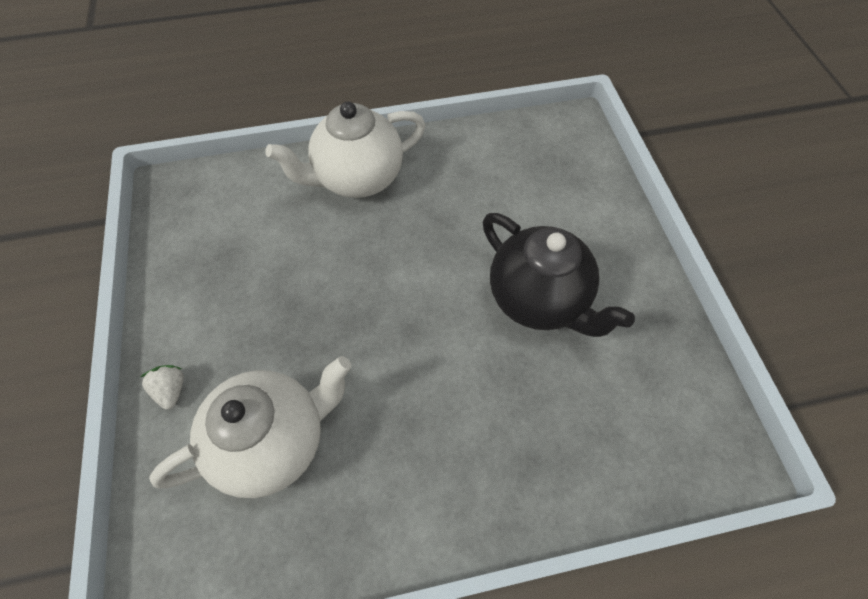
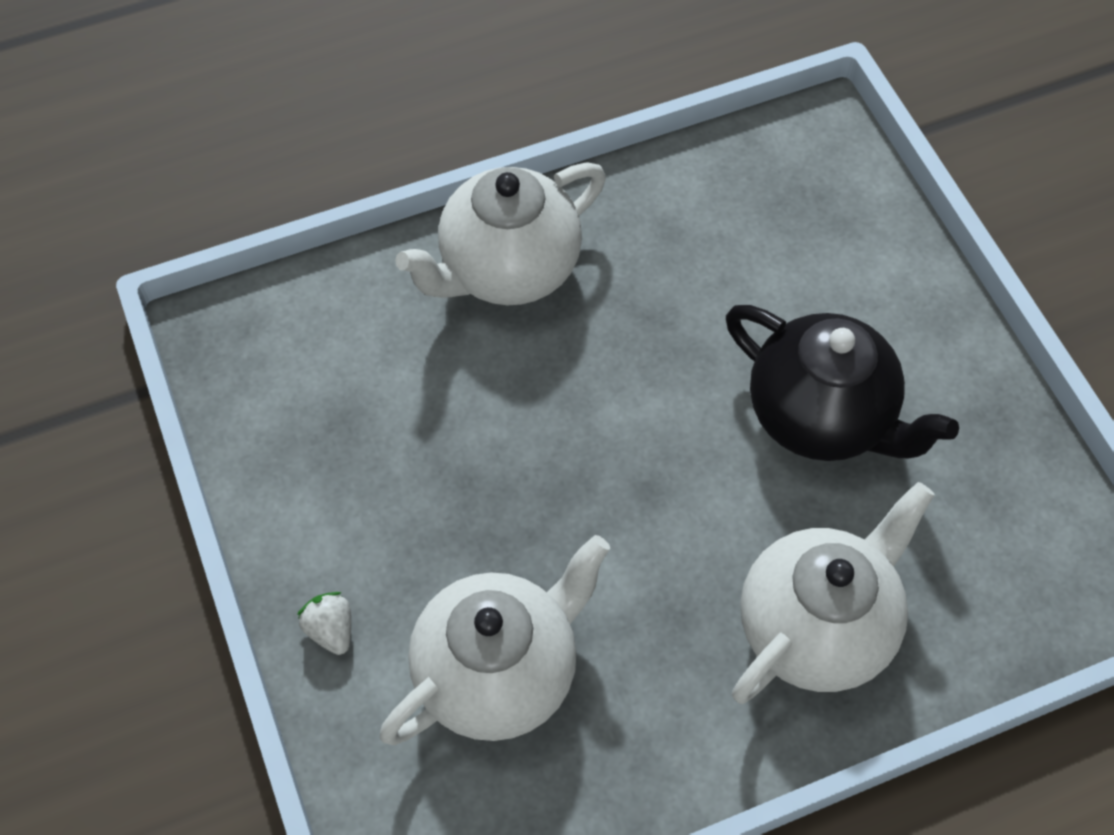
camera: 10 degrees left, 0 degrees up
none -> white teapot [732,482,934,704]

